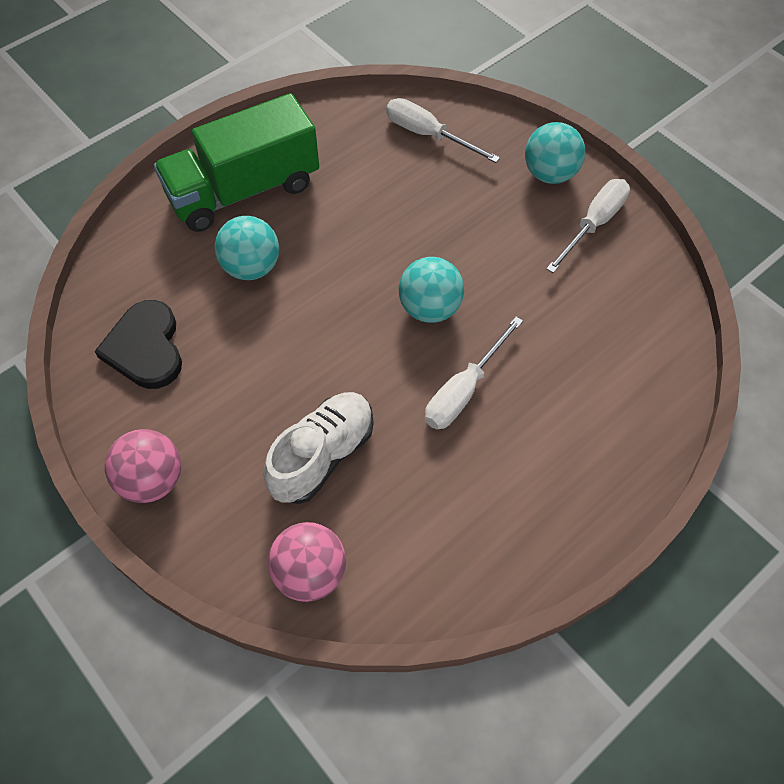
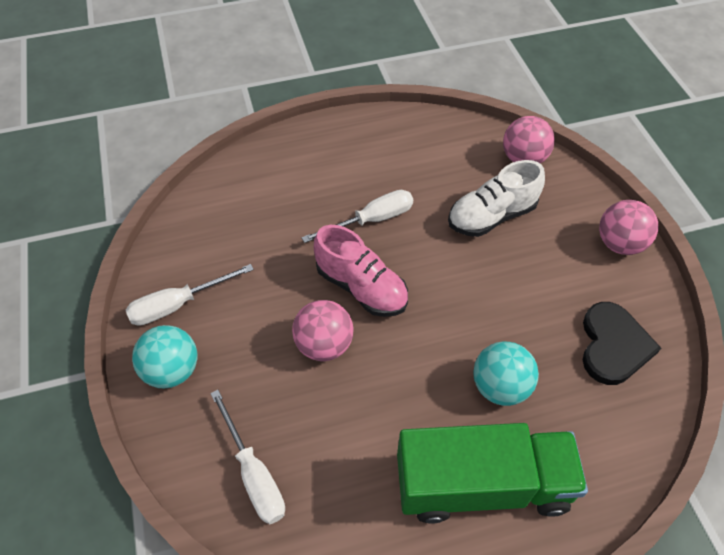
camera: 155 degrees left, 5 degrees down
turquoise ball [399,257,464,323] -> pink shoe [314,225,408,317]
none -> pink ball [292,300,354,361]

